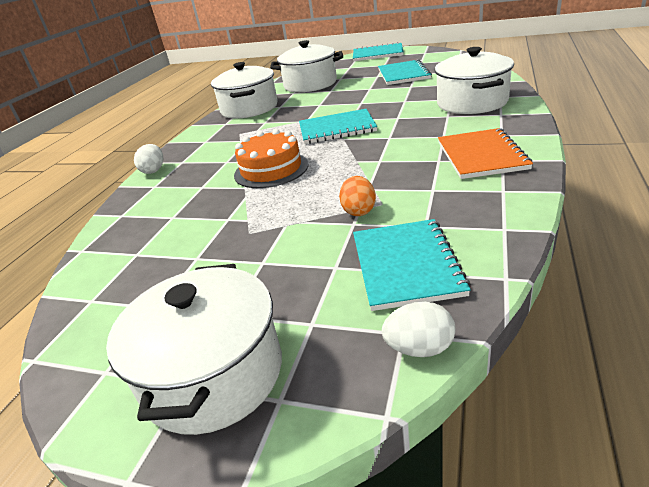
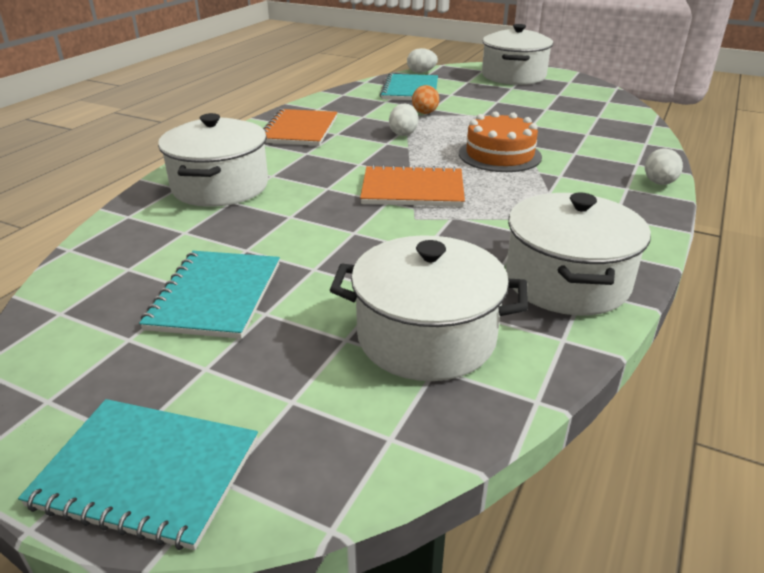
camera: 175 degrees left, 0 degrees up
turquoise notebook [299,109,377,144] -> orange notebook [360,165,465,207]
none -> white egg [389,104,419,136]

